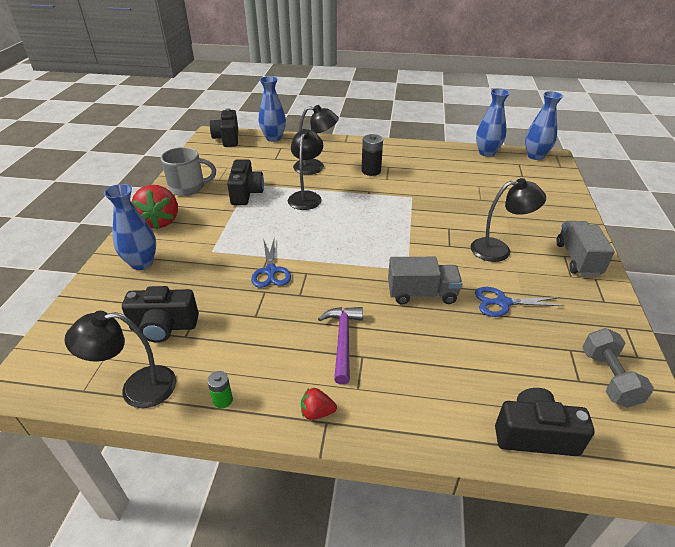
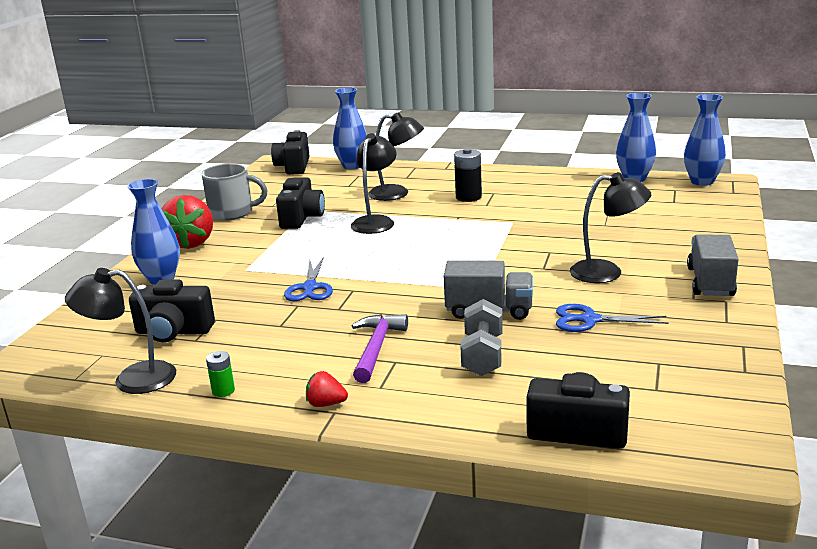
camera: 10 degrees right, 15 degrees down
grey dumbbell [582,328,654,408] -> grey dumbbell moved to [460,299,503,376]

